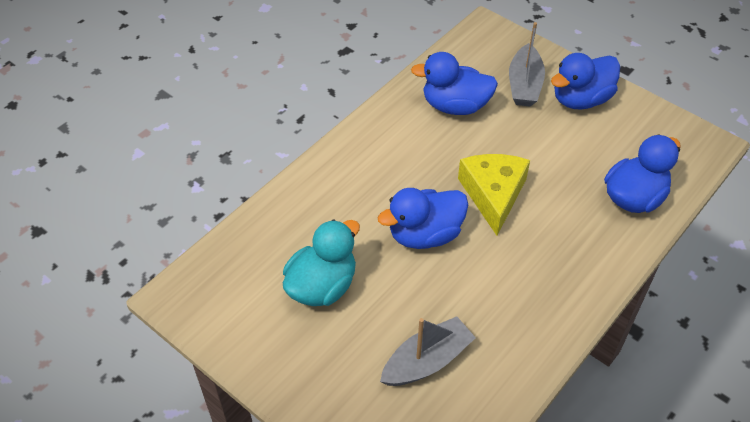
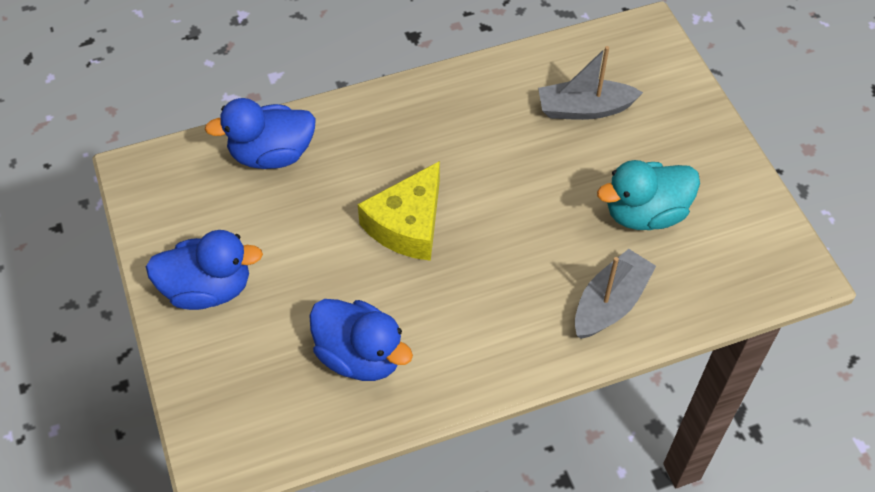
camera: 150 degrees left, 5 degrees up
blue duck [378,188,468,249] -> none
grey boat [509,22,545,107] -> grey boat moved to [575,249,656,339]

